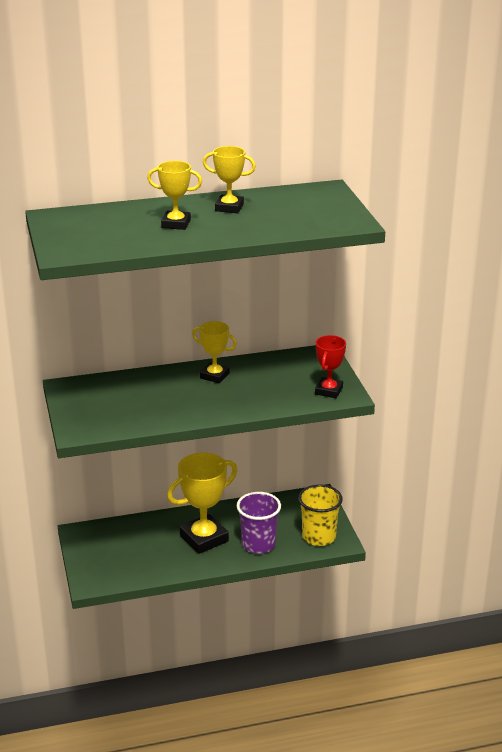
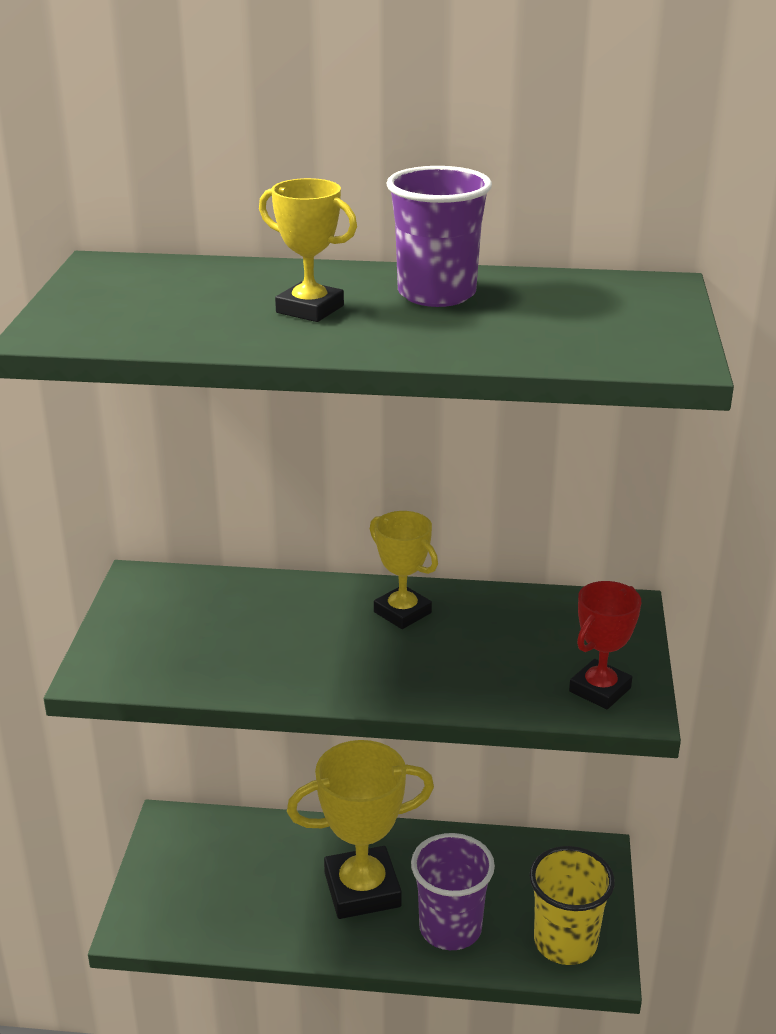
camera: 20 degrees right, 0 degrees up
yellow trophy [203,146,256,213] -> purple cup [386,166,492,307]

